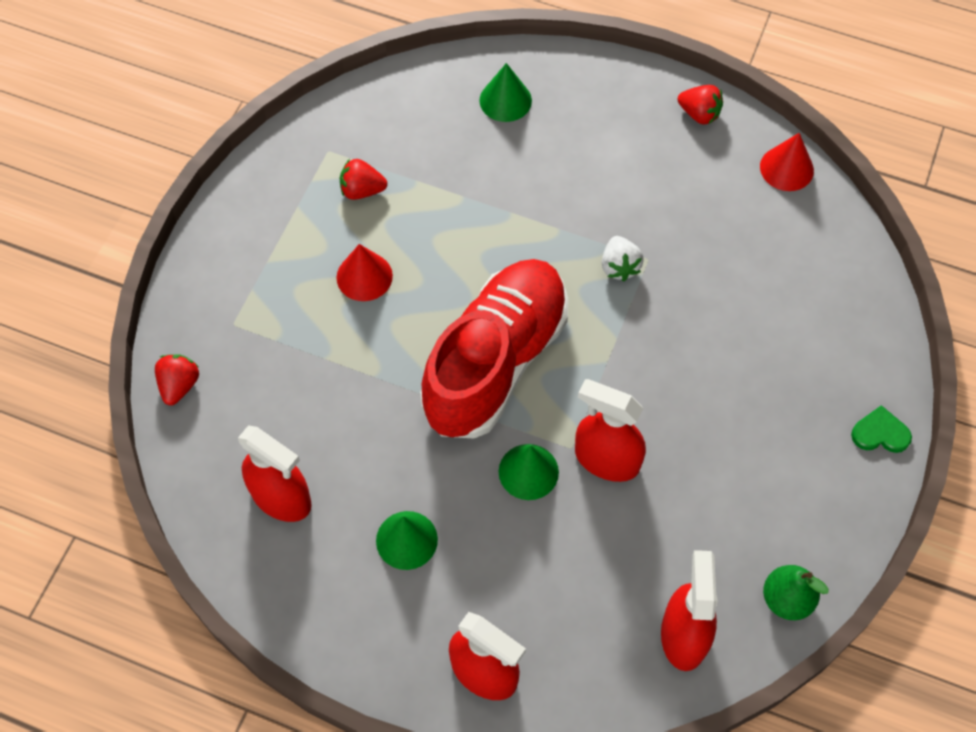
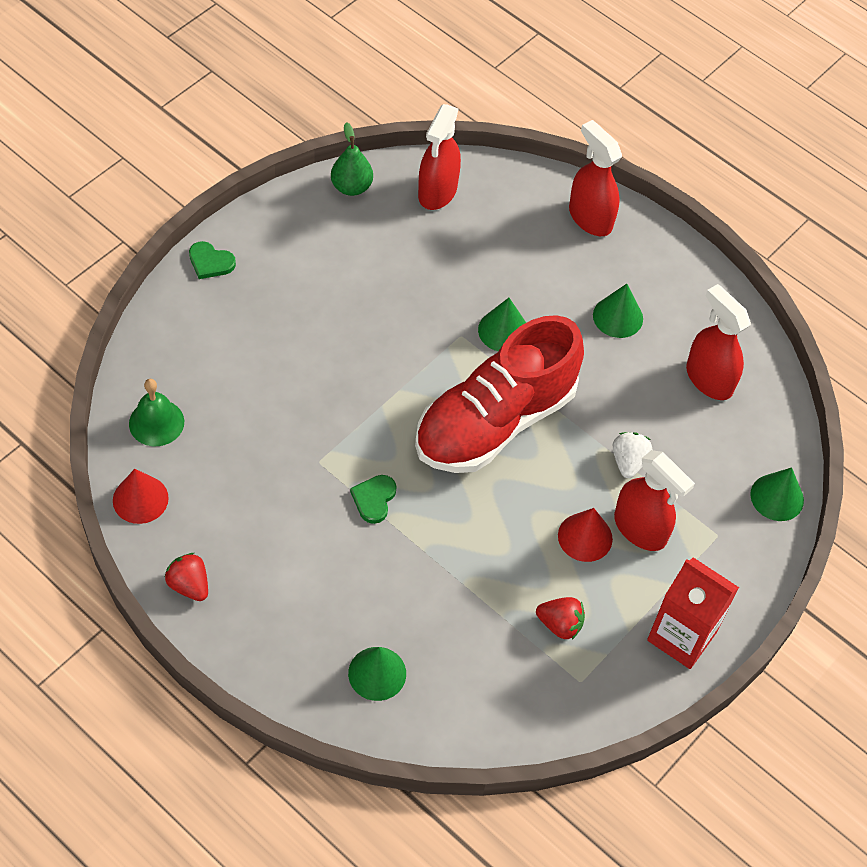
camera: 165 degrees left, 5 degrees down
red strawberry [155,354,199,405] -> green cone [750,467,804,521]
red spray bottle [575,379,646,482] -> red spray bottle moved to [614,450,695,551]
white strawberry [602,236,644,281] -> white strawberry moved to [613,432,652,478]
none -> green bell [129,379,184,446]
none -> green heart [350,475,397,524]
none -> red carton [647,557,739,669]

